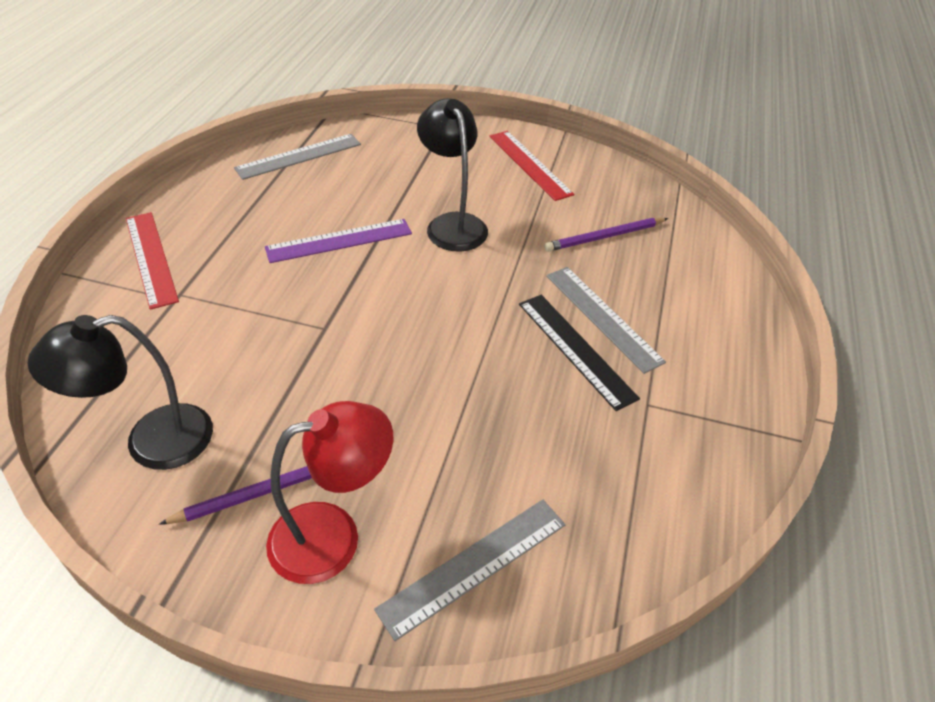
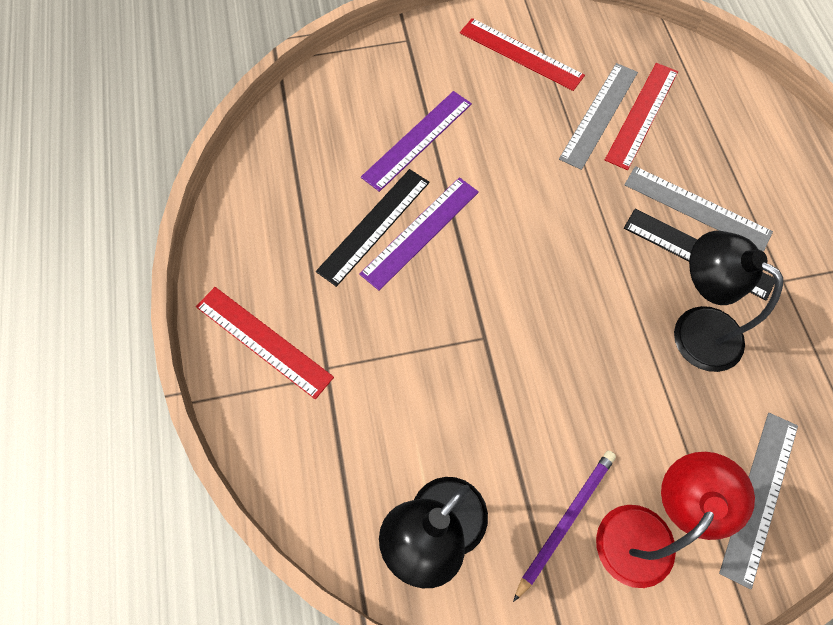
camera: 25 degrees left, 20 degrees up
grey ruler [234,134,361,180] -> grey ruler moved to [559,63,638,170]
black lamp [417,98,488,252] -> black lamp moved to [674,231,783,372]
purple pencil [544,218,668,252] -> red ruler [605,63,678,170]
none -> black ruler [316,169,430,287]
none -> purple ruler [361,91,472,192]

